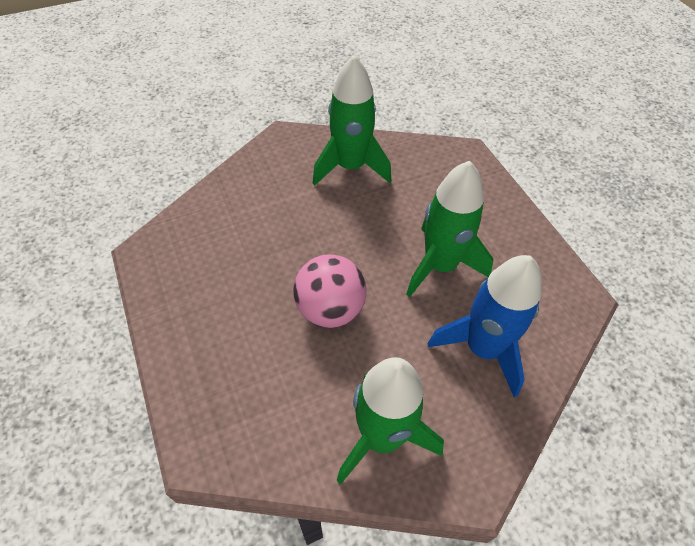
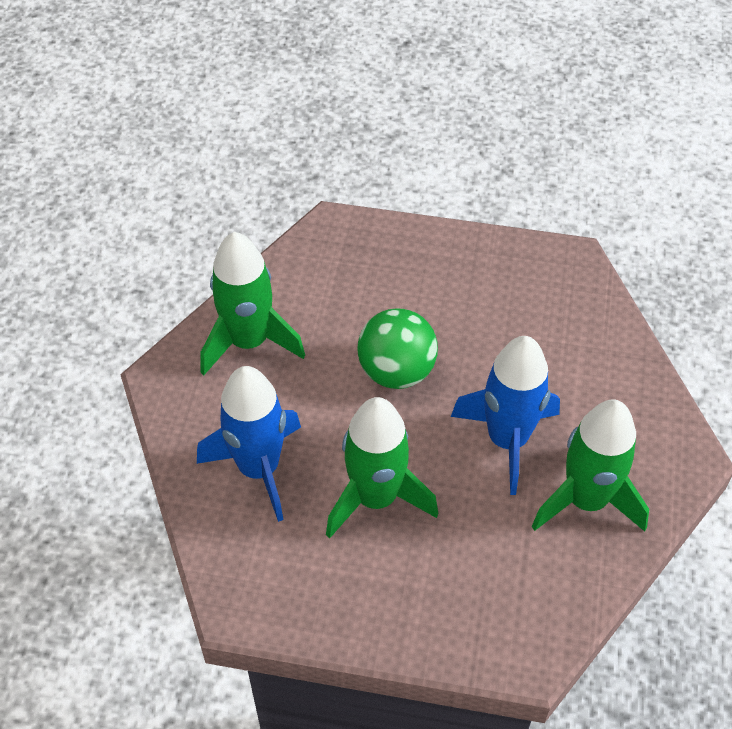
camera: 125 degrees right, 0 degrees up
pink ball [293,254,367,328] -> green ball [357,308,438,389]
none -> blue rocket [451,336,560,495]

